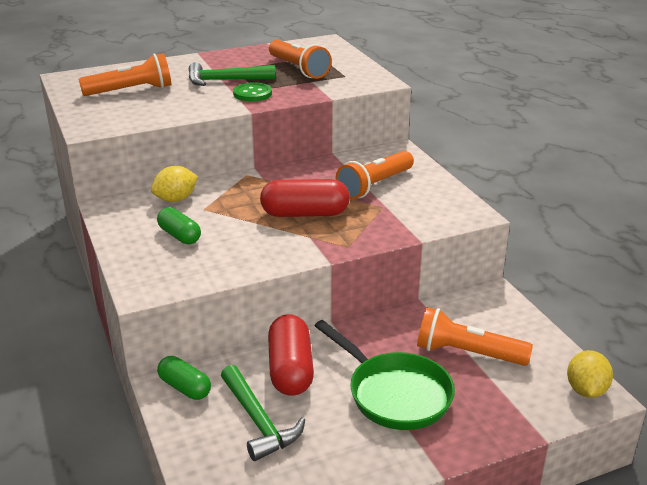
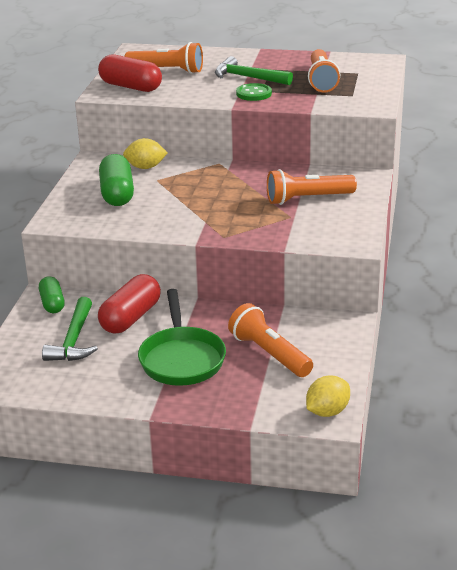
camera: 35 degrees right, 0 degrees up
green capsule [157,207,201,245] -> green capsule [99,154,134,206], size x1.59
red capsule [260,179,350,217] -> red capsule moved to [98,54,162,92]

